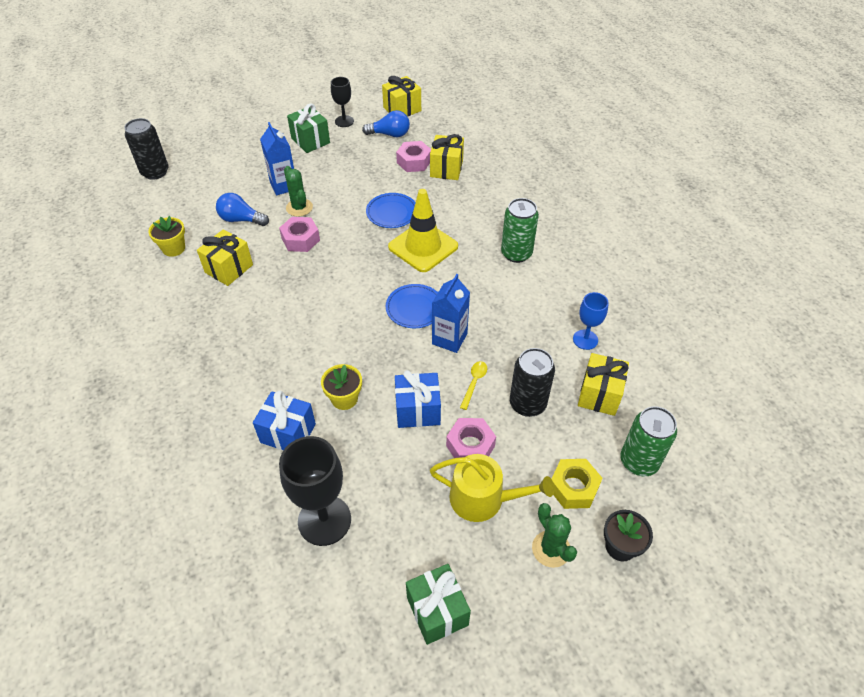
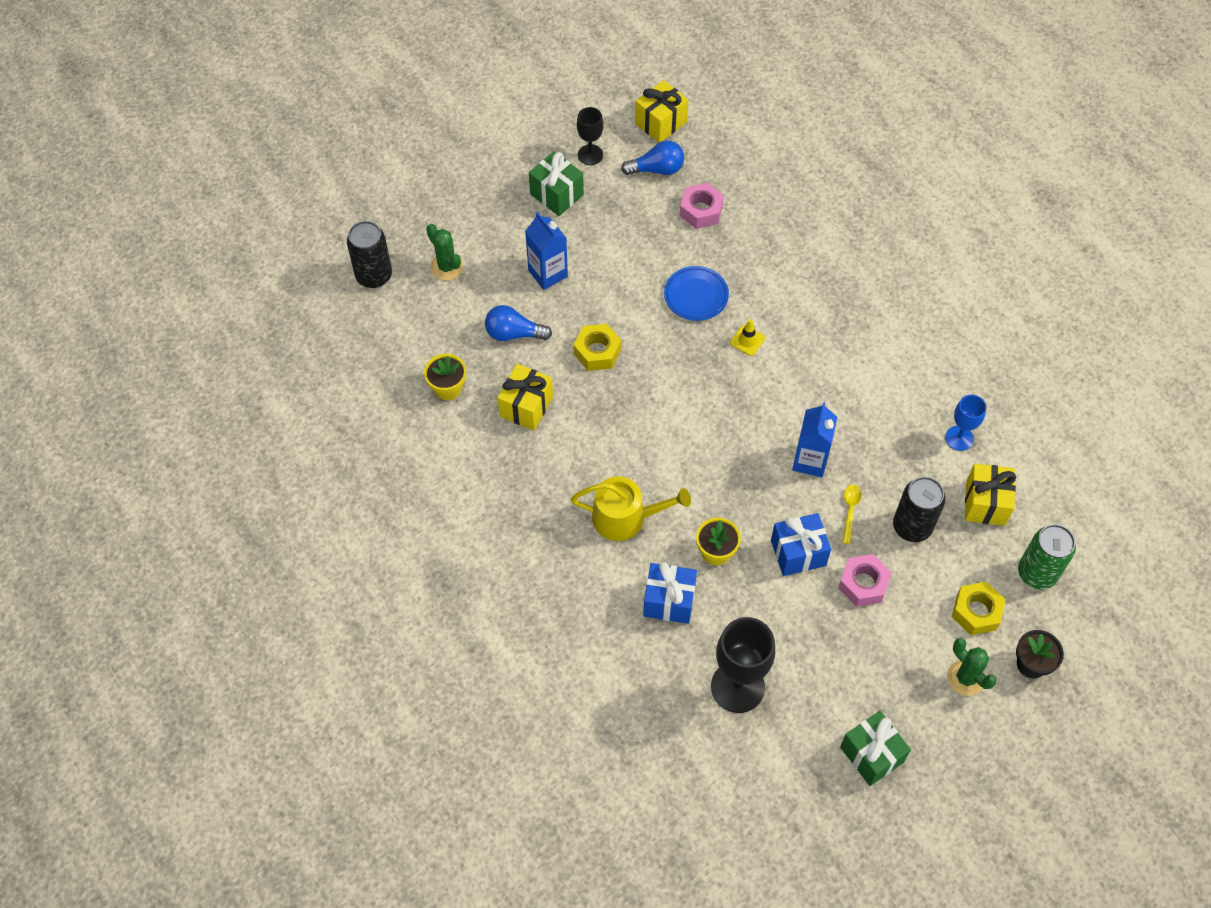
camera: 10 degrees left, 10 degrees up
pink nut [279,217,320,252] -> yellow nut [574,324,621,371]
green cactus [284,166,313,217] -> green cactus moved to [426,224,464,280]
blue plate [386,284,438,328] -> none
yellow traffic cone [388,189,458,272] -> yellow traffic cone [730,319,765,356], size x0.43
yellow gift [430,134,464,180] -> none
yellow watering can [430,454,554,522] -> yellow watering can moved to [571,476,691,541]
green can [501,198,539,263] -> none

